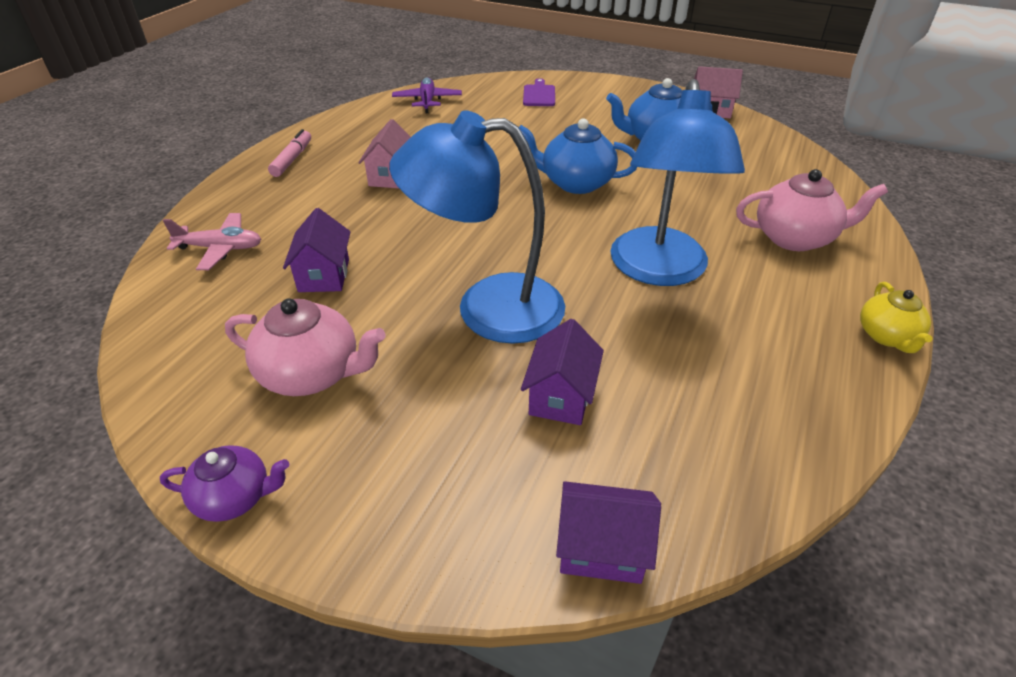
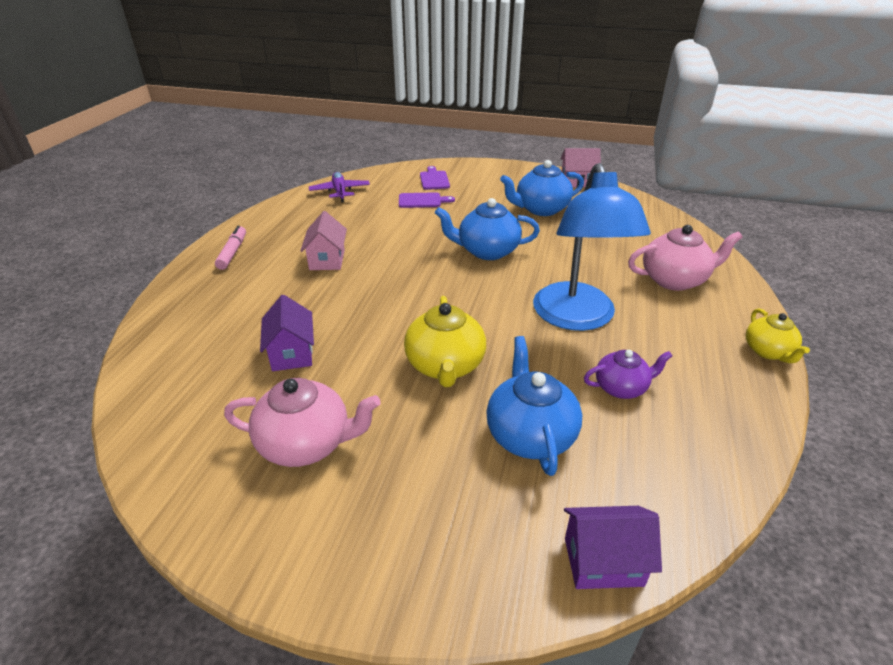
camera: 10 degrees left, 5 degrees down
purple teapot [160,445,290,522] -> purple teapot moved to [584,350,672,399]
pink plane [163,213,261,270] -> none
blue lamp [389,110,565,344] -> yellow teapot [404,296,486,387]
purple house [521,319,604,425] -> blue teapot [486,336,582,476]
none -> purple cutting board [399,192,455,208]

